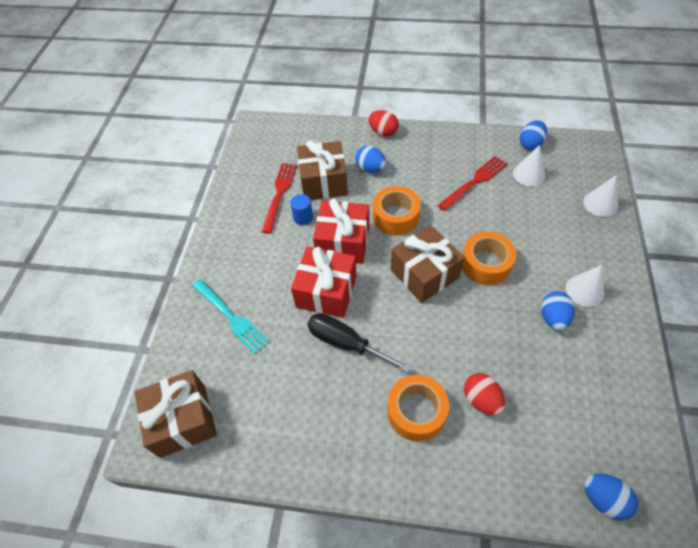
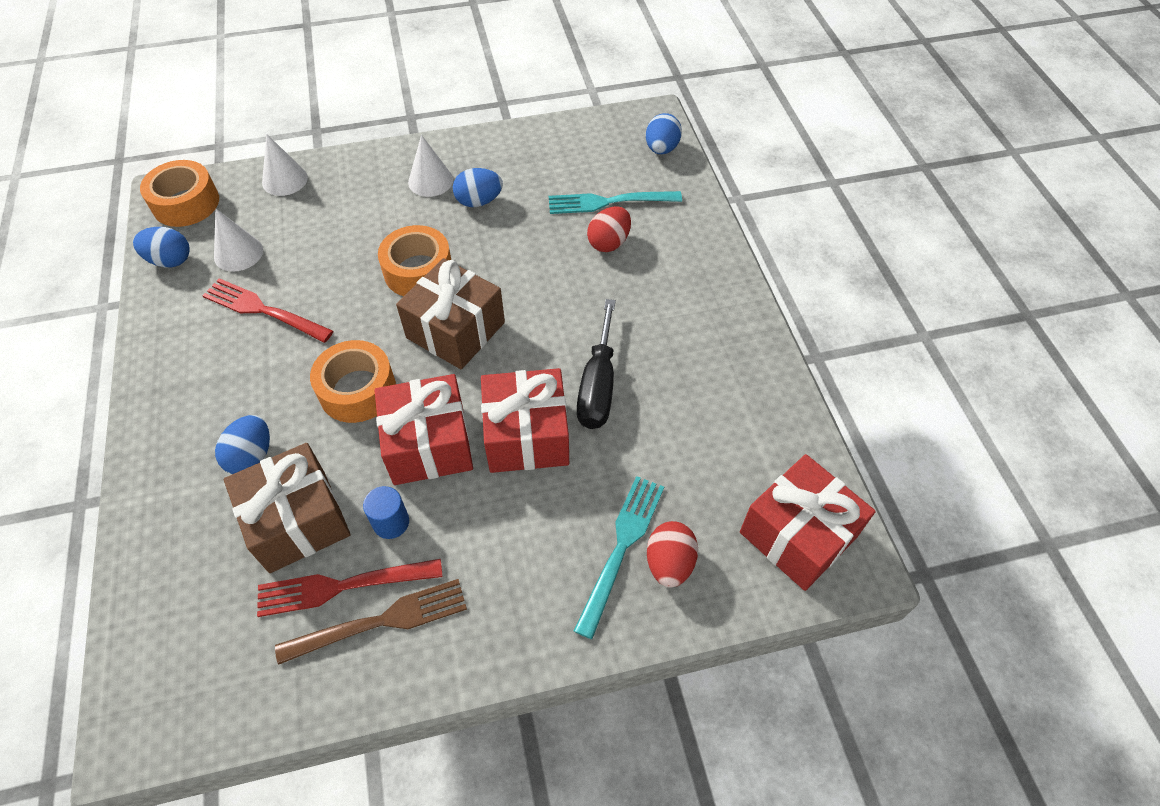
camera: 115 degrees left, 0 degrees up
brown gift [135,370,217,458] -> red gift [740,454,876,591]
red egg [368,110,399,136] -> red egg moved to [647,521,698,588]
orange tape [387,375,449,441] -> orange tape moved to [140,160,219,227]
none -> brown fork [275,579,467,665]
none -> turquoise fork [549,191,682,214]

